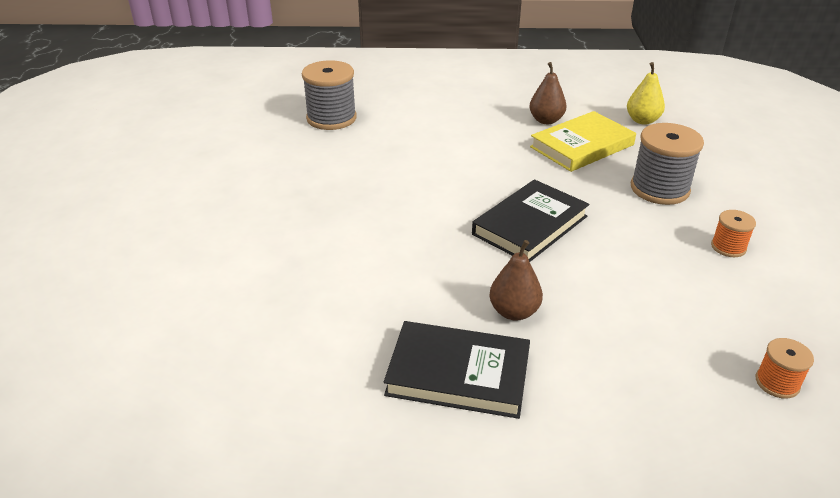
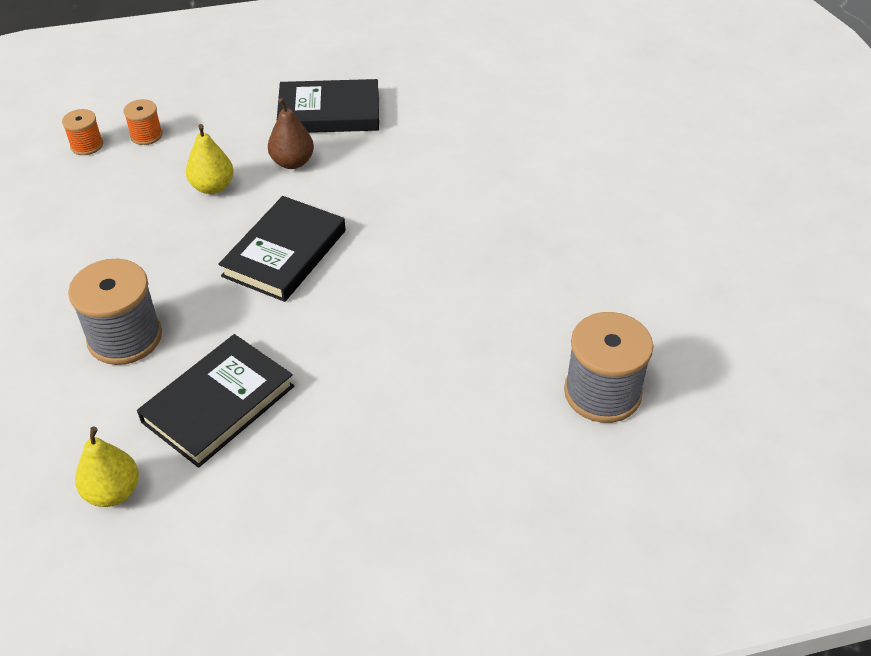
camera: 165 degrees right, 10 degrees up
brown pear [529,62,566,124] -> none
yellow book [530,111,636,172] -> black book [137,334,294,468]
orange spool [711,210,756,257] -> orange spool moved to [123,99,163,145]
none -> yellow pear [186,124,234,194]

